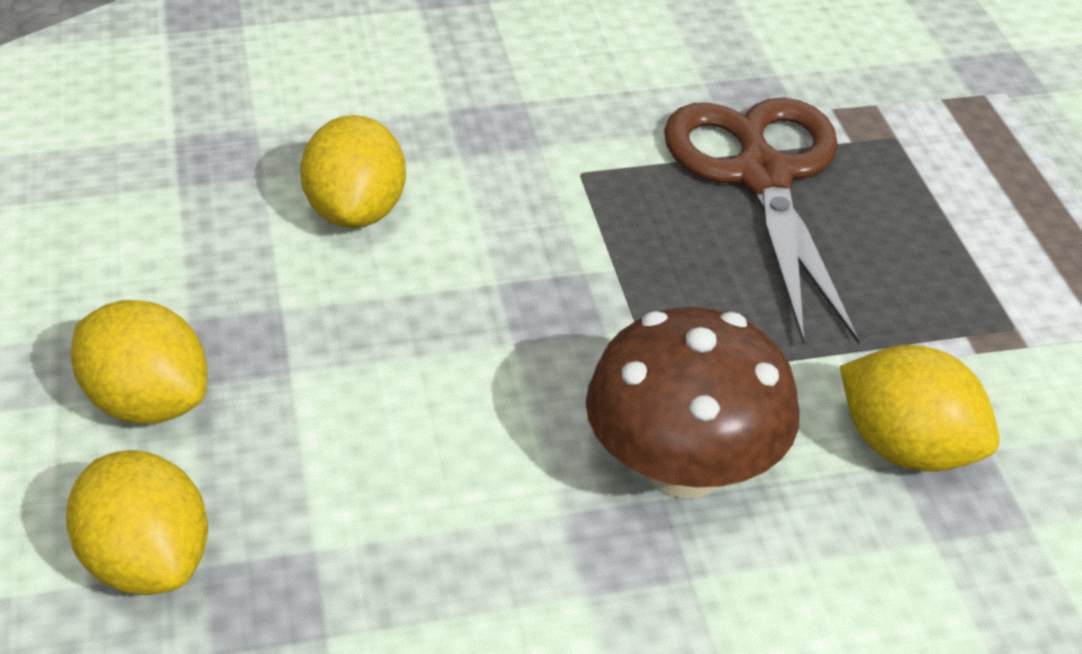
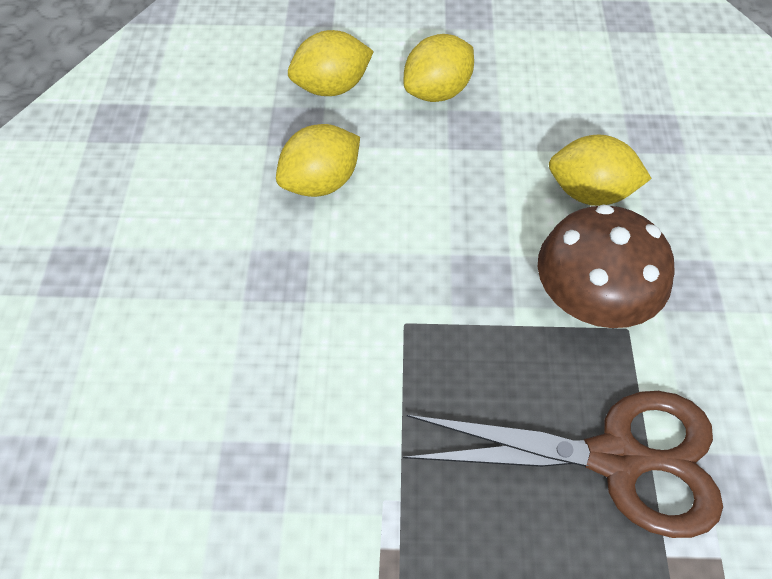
camera: 105 degrees right, 15 degrees up
brown mushroom [586,307,800,498] -> brown mushroom moved to [538,204,675,328]
yellow lemon [840,345,1000,472] -> yellow lemon moved to [276,124,360,197]

